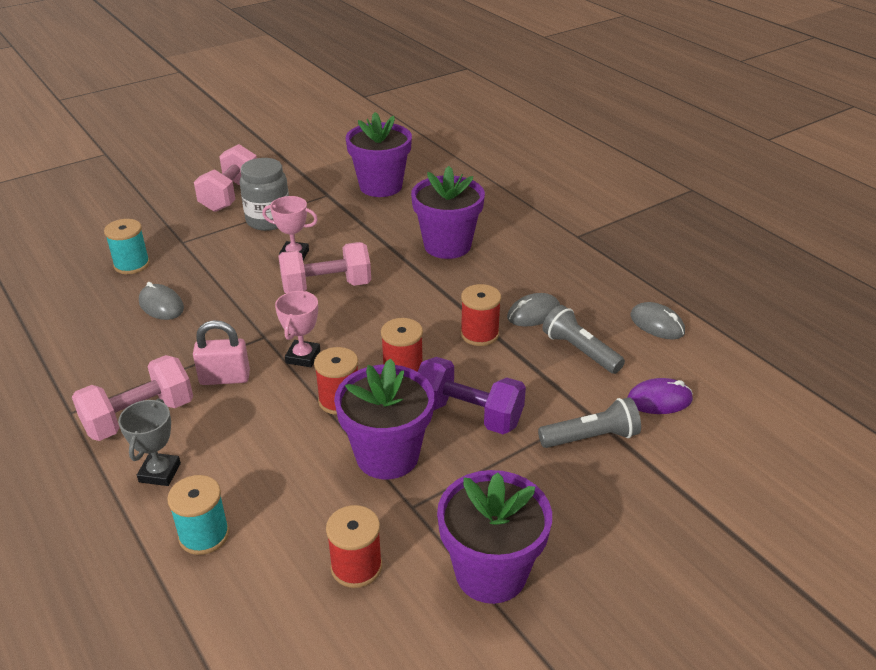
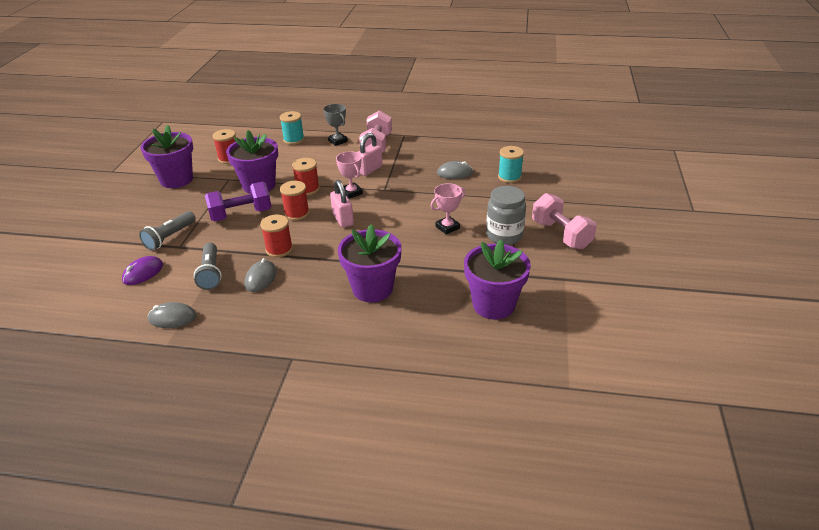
camera: 135 degrees right, 0 degrees up
pink dumbbell [278,242,371,293] -> none
grey flashlight [543,305,625,374] -> grey flashlight turned 75 degrees clockwise [194,243,222,290]
none -> pink padlock [330,180,354,228]

